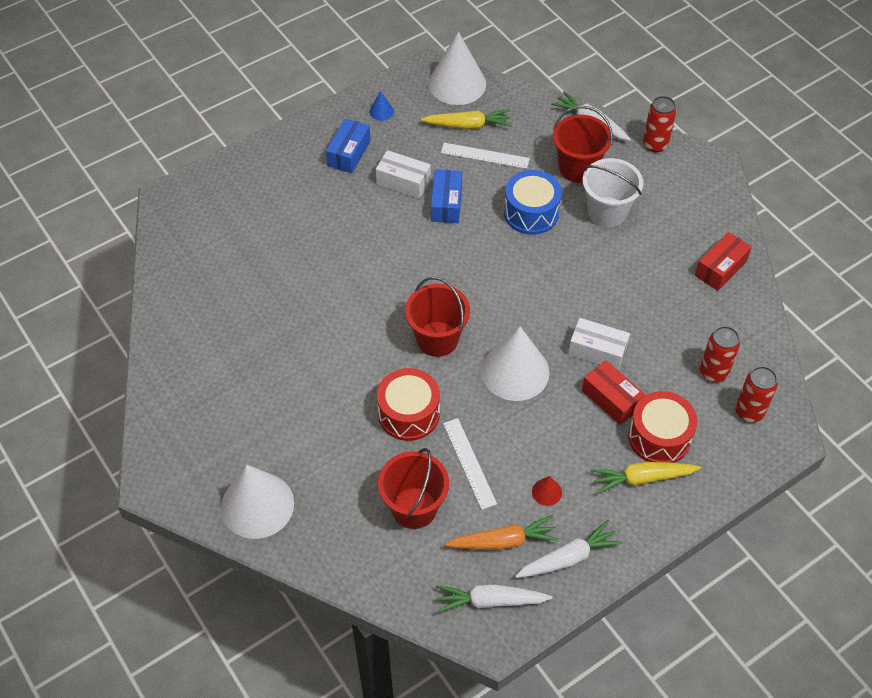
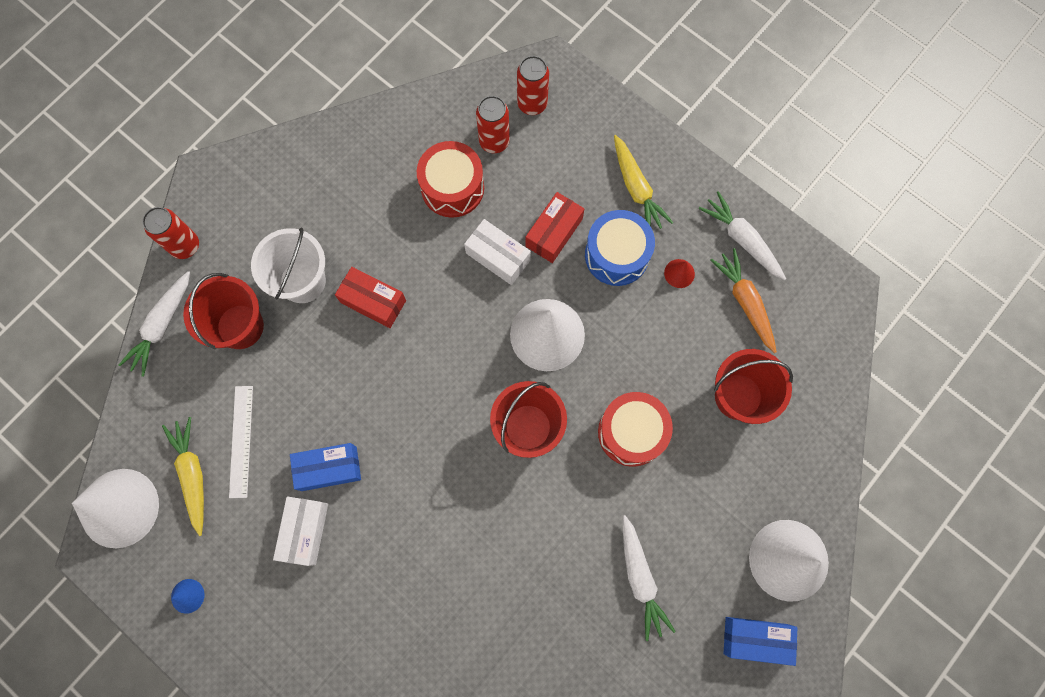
camera: 105 degrees left, 20 degrees up
blue box [326,118,371,173] -> blue box moved to [724,617,797,666]
white carrot [436,585,553,613] -> white carrot moved to [623,515,676,641]
white ruler [443,418,497,510] -> none
blue drum [504,170,562,235] -> blue drum moved to [585,210,655,286]
white box [568,318,630,370] -> white box turned 60 degrees counterclockwise [464,219,531,285]
red drum [628,391,697,463] -> red drum moved to [417,141,484,218]
red box [695,232,752,291] -> red box moved to [335,267,406,328]

